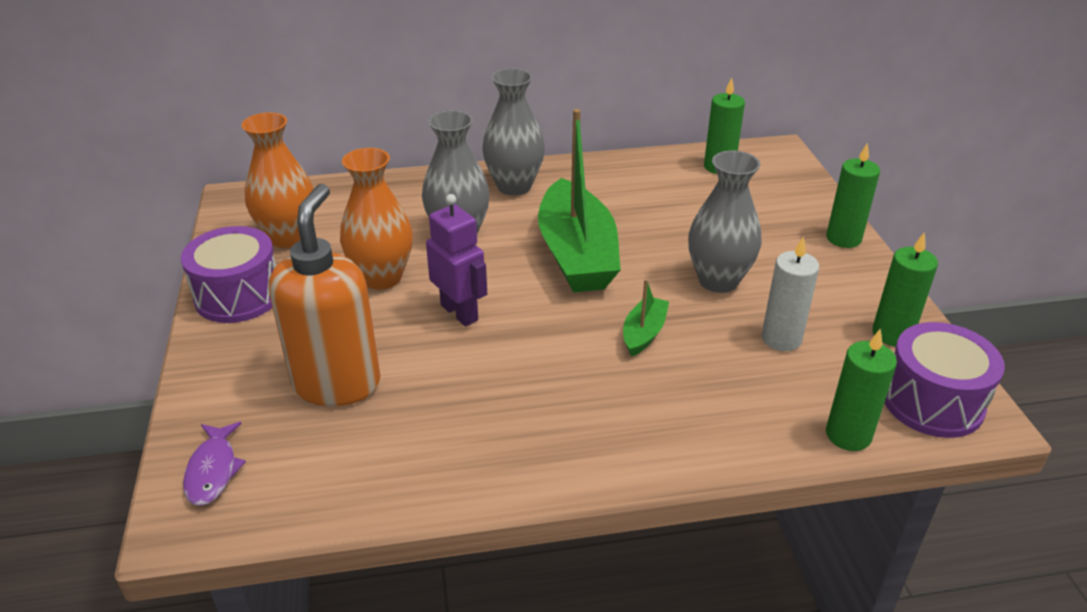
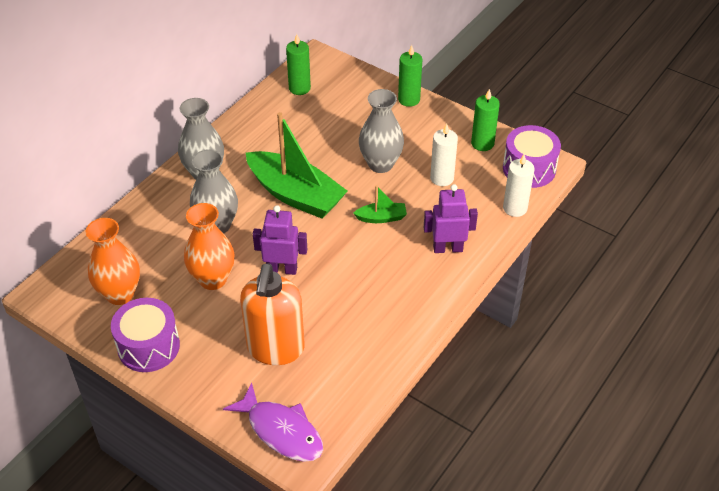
camera: 45 degrees left, 10 degrees up
purple fish [183,422,246,506] -> purple fish [223,382,323,462], size x1.63
orange soap dispenser [269,184,380,406] -> orange soap dispenser turned 135 degrees counterclockwise [240,263,305,365]
green boat [623,279,669,357] -> green boat turned 105 degrees clockwise [353,185,407,223]
green candle [826,328,897,451] -> white candle [503,154,535,217]
none -> purple robot [424,184,478,253]

